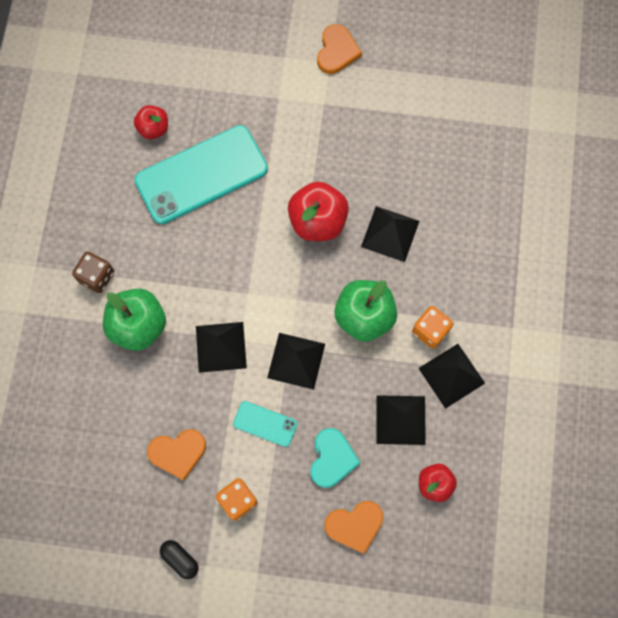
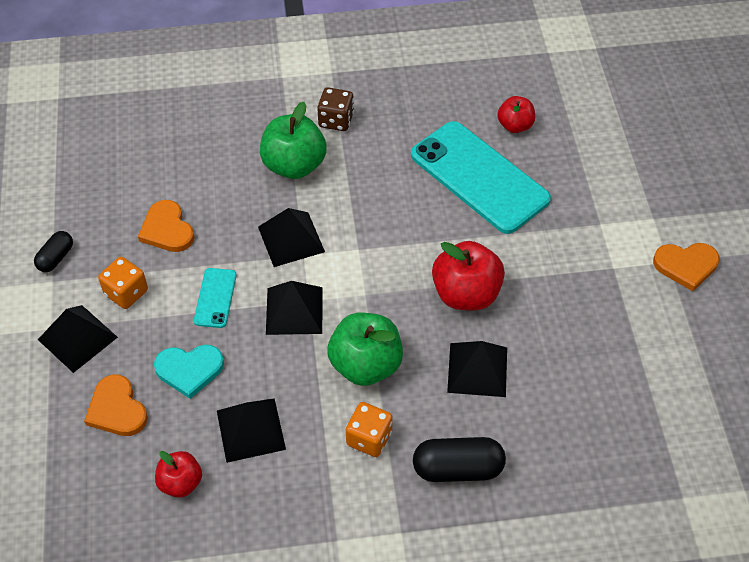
camera: 75 degrees right, 20 degrees down
black pyramid [419,344,485,409] -> black pyramid moved to [38,305,118,373]
none -> black capsule [413,437,506,482]

